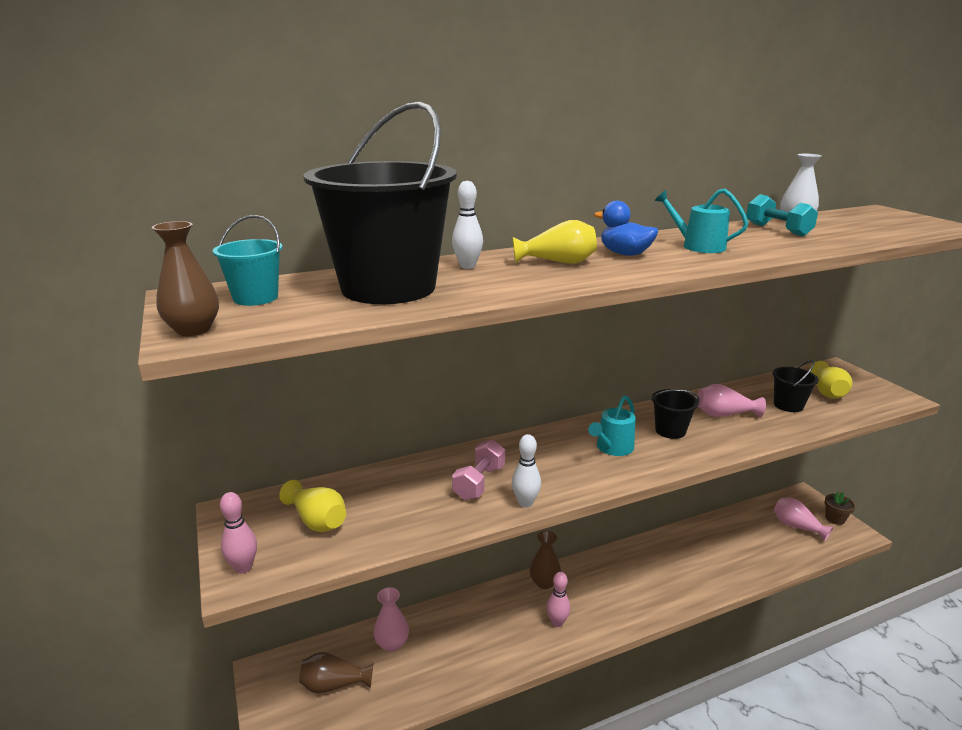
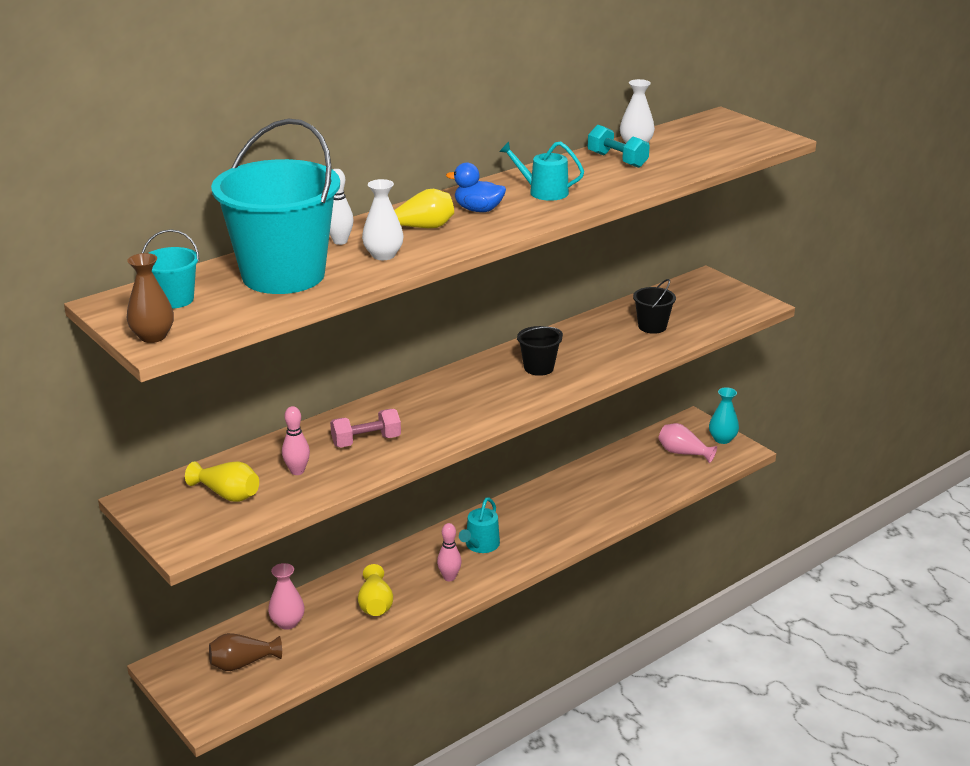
camera: 15 degrees left, 5 degrees up
pink bowling pin [220,492,257,573] -> pink bowling pin moved to [282,406,310,475]
black bucket [303,101,457,304] -> turquoise bucket [211,119,340,294]
pink dumbbell [452,440,505,500] -> pink dumbbell turned 60 degrees clockwise [330,409,401,448]
white bowling pin [512,434,541,507] -> none
brown vase [530,531,561,589] -> none
turquoise watering can [588,395,636,456] -> turquoise watering can moved to [459,497,500,553]
pink vase [697,384,766,417] -> none
yellow vase [810,361,853,399] -> yellow vase moved to [358,564,393,616]
brown flower pot [824,492,856,525] -> turquoise vase [709,387,739,444]
none -> white vase [362,179,404,260]

